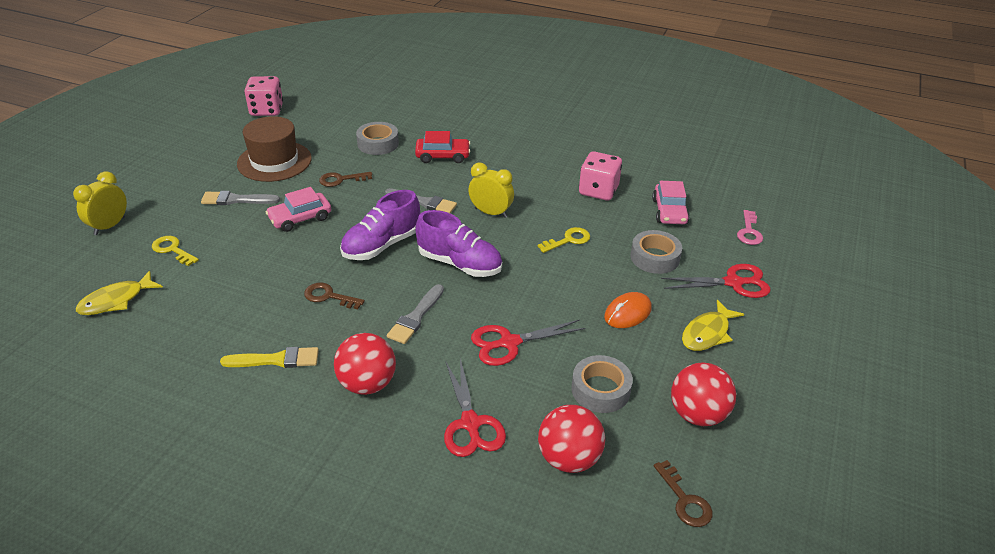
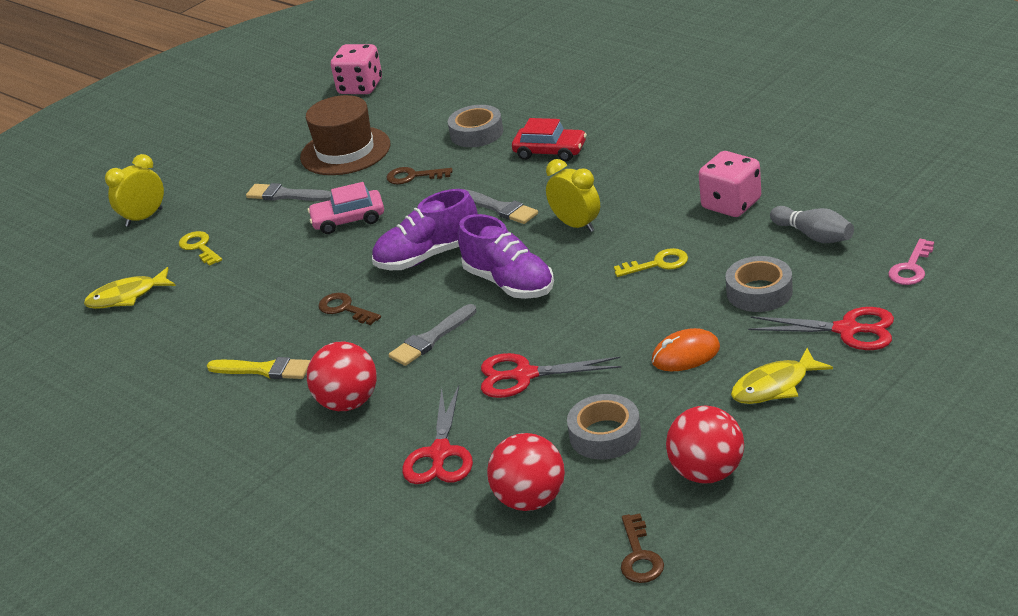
camera: 25 degrees right, 5 degrees down
pink car [652,181,690,224] -> grey bowling pin [770,206,854,243]

